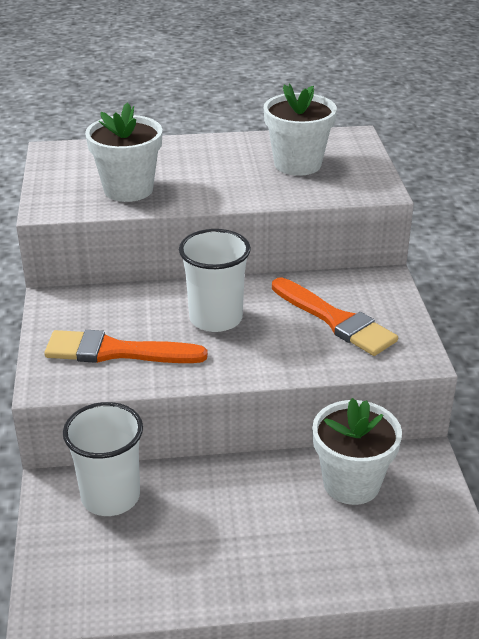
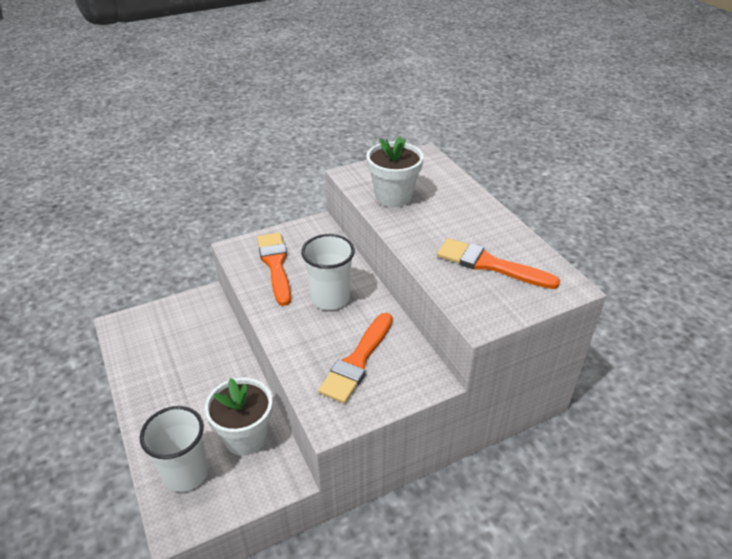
camera: 70 degrees right, 5 degrees up
white cup [63,402,143,516] -> white cup moved to [140,406,209,492]
white flower pot [264,83,337,176] -> orange brush [437,238,560,289]

